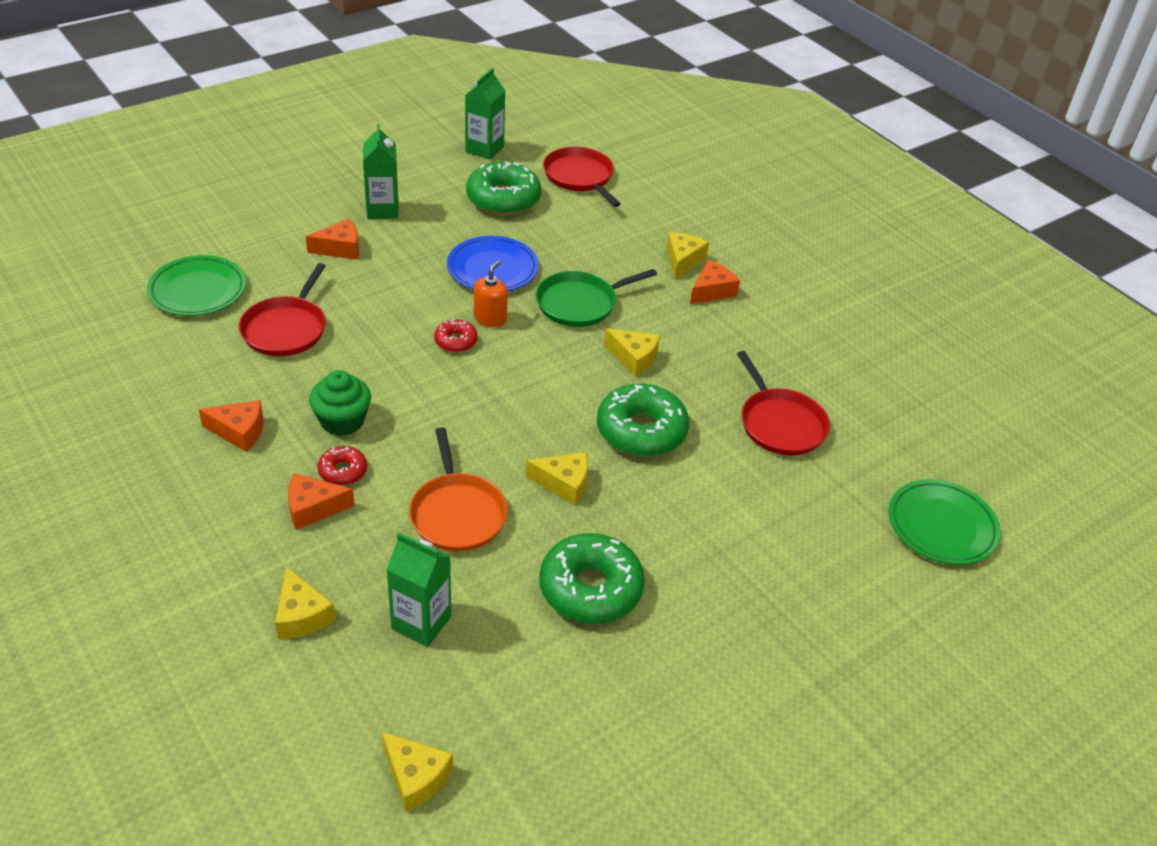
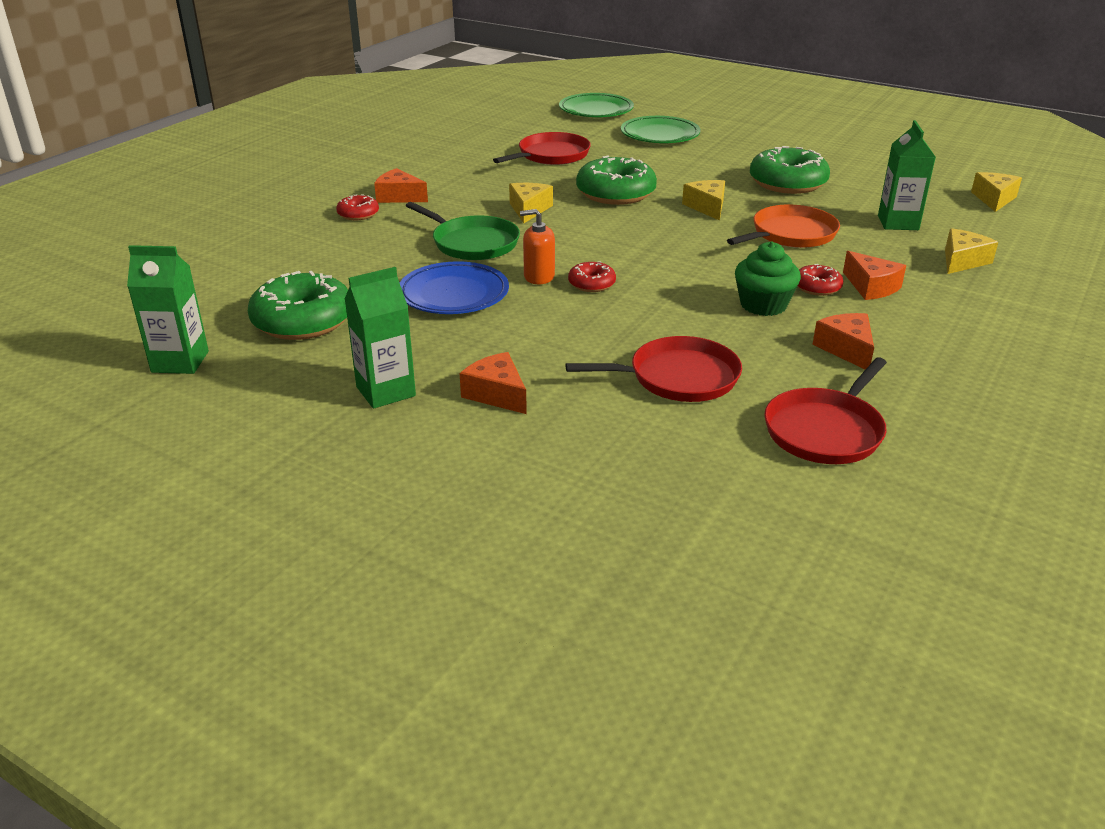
camera: 110 degrees left, 10 degrees down
green plate [147,255,246,316] -> green plate moved to [621,116,701,143]
red pan [543,147,621,207] -> red pan moved to [764,357,887,464]
yellow cheese [666,232,709,279] -> red donut [336,195,379,220]

